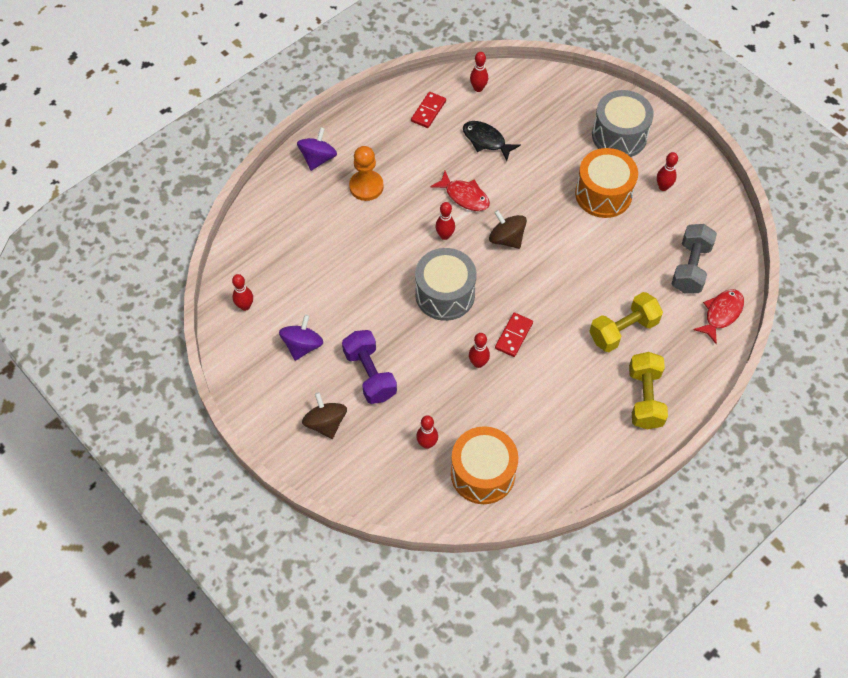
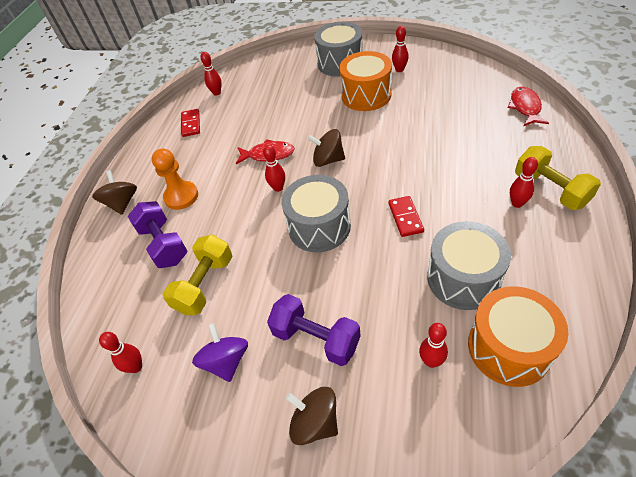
camera: 30 degrees left, 10 degrees down
purple spinning top [297,127,337,171] -> brown spinning top [92,170,137,215]
black fish [463,121,521,161] -> none
red bowling pin [469,333,490,368] -> red bowling pin moved to [510,157,538,208]
yellow dumbbell [589,292,663,352] -> yellow dumbbell moved to [163,235,232,315]
grey dumbbell [672,224,717,294] -> none
none -> purple dumbbell [128,201,188,268]
none -> grey drum [427,221,511,310]

